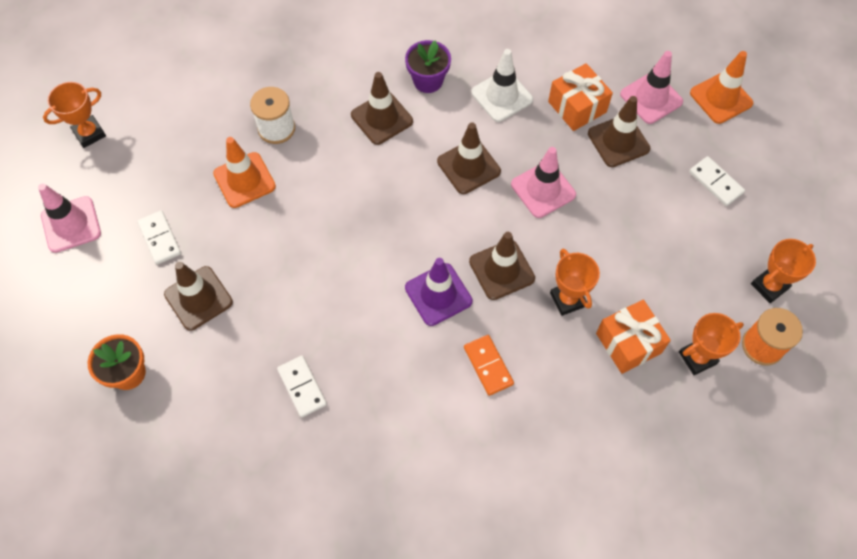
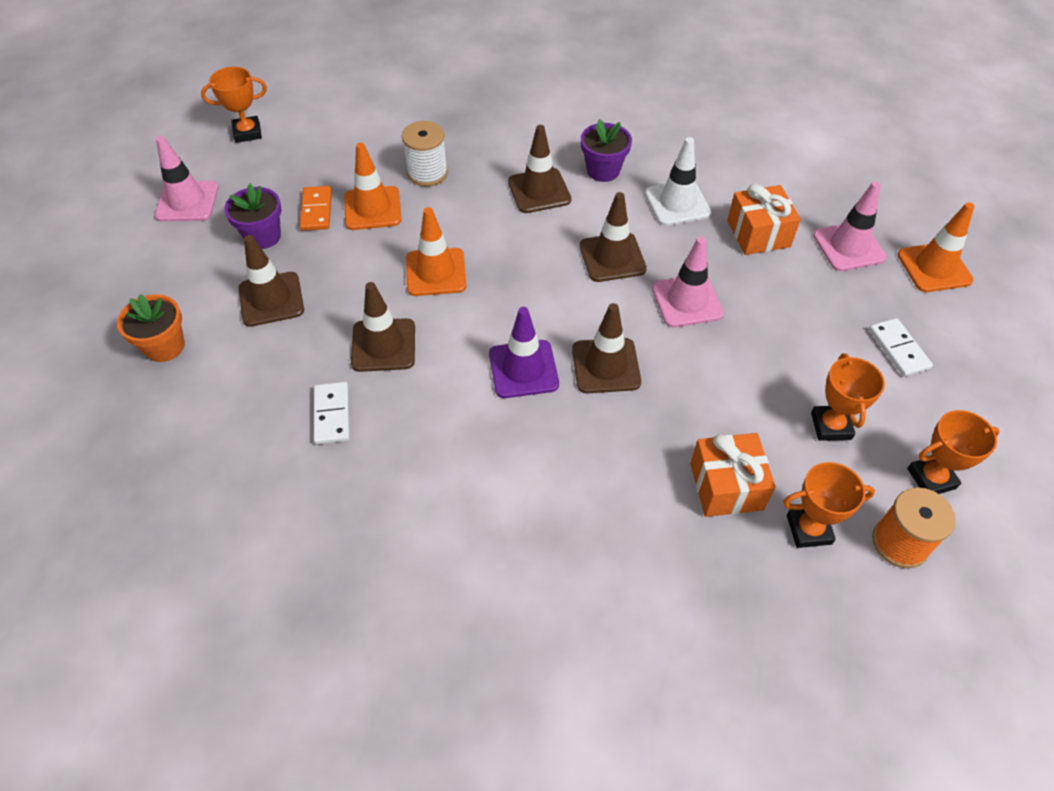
camera: 20 degrees right, 10 degrees down
white domino [137,210,181,264] -> purple flower pot [224,184,281,249]
orange domino [464,335,514,396] -> orange domino moved to [300,186,332,231]
orange trophy [550,249,600,316] -> orange trophy moved to [811,353,885,441]
brown traffic cone [588,96,650,167] -> brown traffic cone moved to [351,282,415,372]
none -> orange traffic cone [406,207,466,296]

